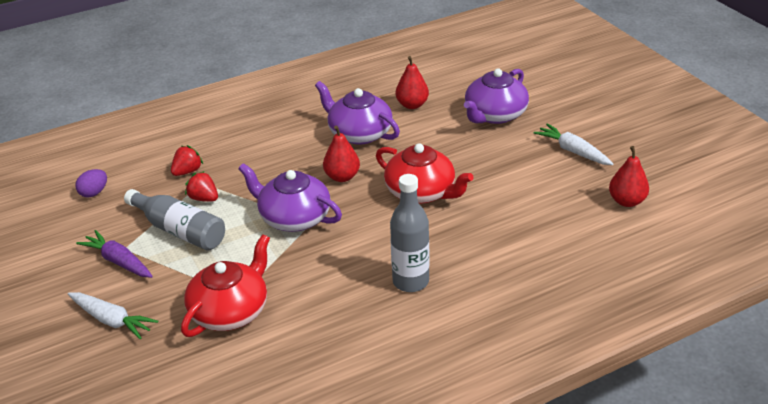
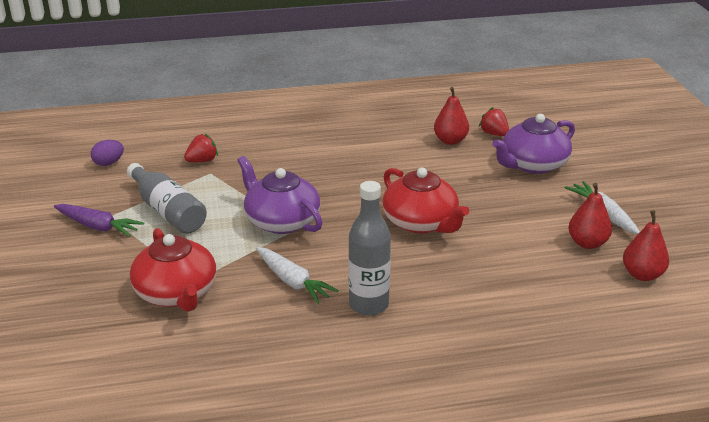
camera: 15 degrees right, 5 degrees down
white carrot [68,292,158,340] -> white carrot moved to [256,247,339,304]
purple carrot [76,230,153,278] -> purple carrot turned 150 degrees clockwise [54,204,144,237]
red teapot [181,234,270,337] -> red teapot turned 105 degrees clockwise [130,228,216,312]
red strawberry [185,171,218,202] -> red strawberry moved to [479,107,509,136]
purple teapot [315,81,400,145] -> none
red pear [323,126,360,182] -> red pear moved to [568,183,612,249]

